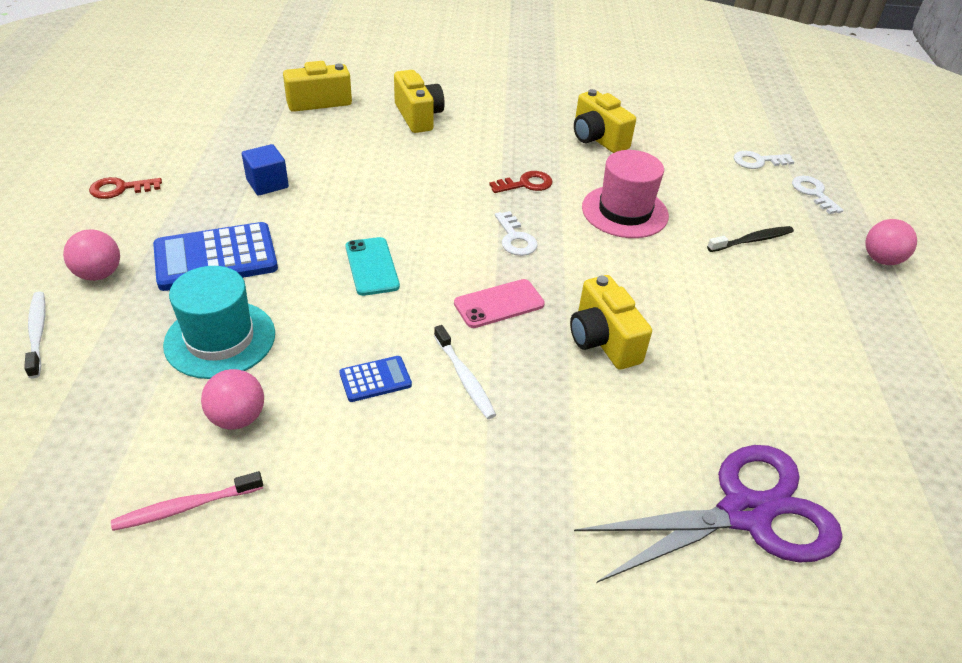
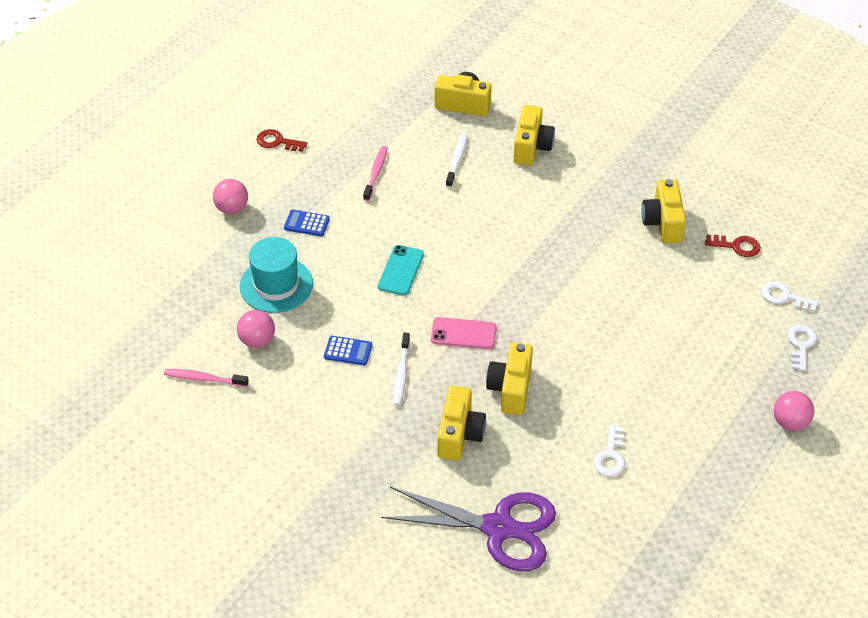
camera: 35 degrees right, 5 degrees up
white toothbrush [24,291,46,378] -> white toothbrush moved to [446,133,468,188]
blue calculator [153,222,278,291] -> blue calculator [284,210,330,236], size x0.50
blue cube [242,144,289,195] -> pink toothbrush [363,146,388,201]
red key [489,171,552,193] -> red key moved to [705,235,761,257]
white key [495,211,538,256] -> white key moved to [594,425,625,476]
pink hat [582,150,669,238] -> none
black toothbrush [707,226,794,252] -> none
none -> yellow camera [437,386,486,461]

